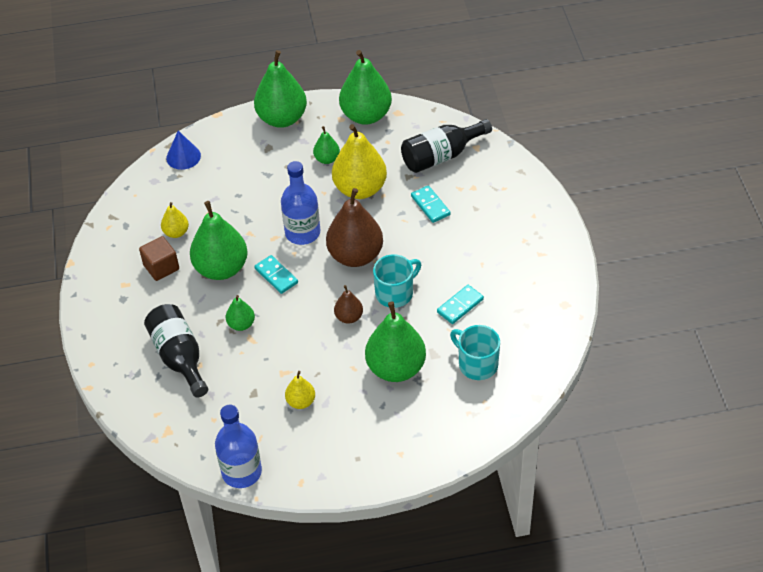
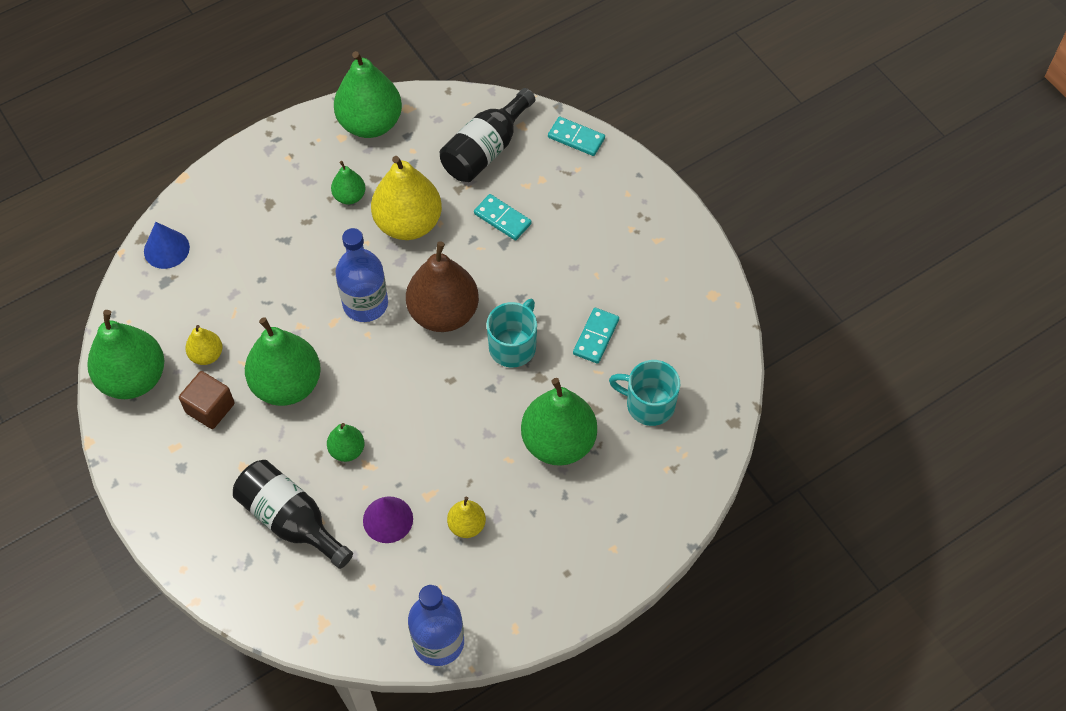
camera: 25 degrees left, 10 degrees up
green pear [254,50,307,128] -> green pear moved to [87,310,164,399]
turquoise domino [254,255,298,294] -> turquoise domino moved to [548,116,605,156]
brown pear [334,285,363,324] -> none
none -> purple cone [363,496,413,543]

